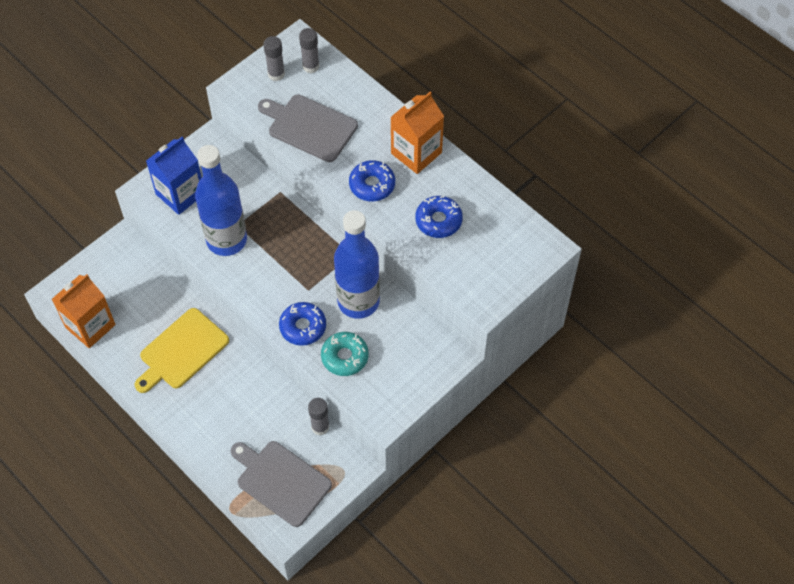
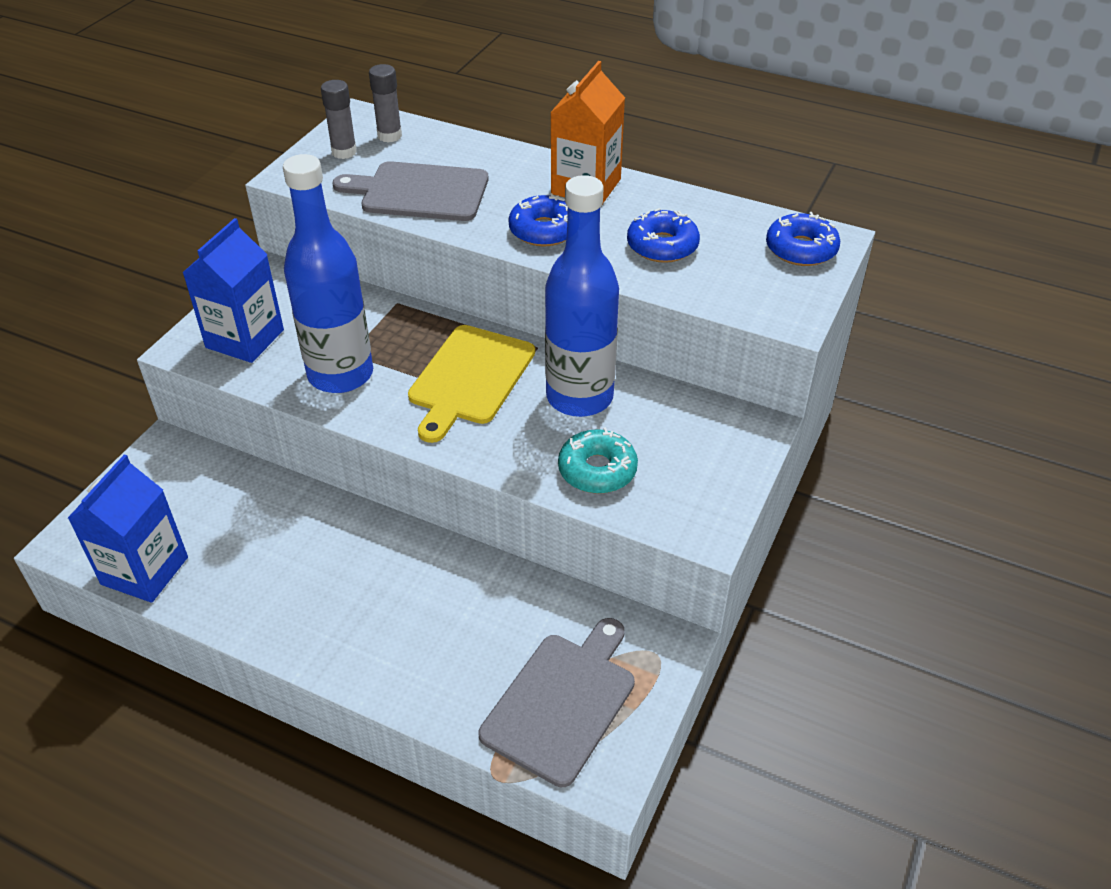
camera: 20 degrees left, 15 degrees down
orange carton [52,274,116,348] -> blue carton [68,454,188,603]
yellow cutting board [135,308,229,393] -> yellow cutting board moved to [408,325,535,443]
grey cutting board [230,441,332,527] -> grey cutting board turned 105 degrees clockwise [479,618,635,787]
blue donut [279,302,326,346] -> blue donut moved to [766,212,840,266]
grey glue stick [308,398,329,436] -> none

